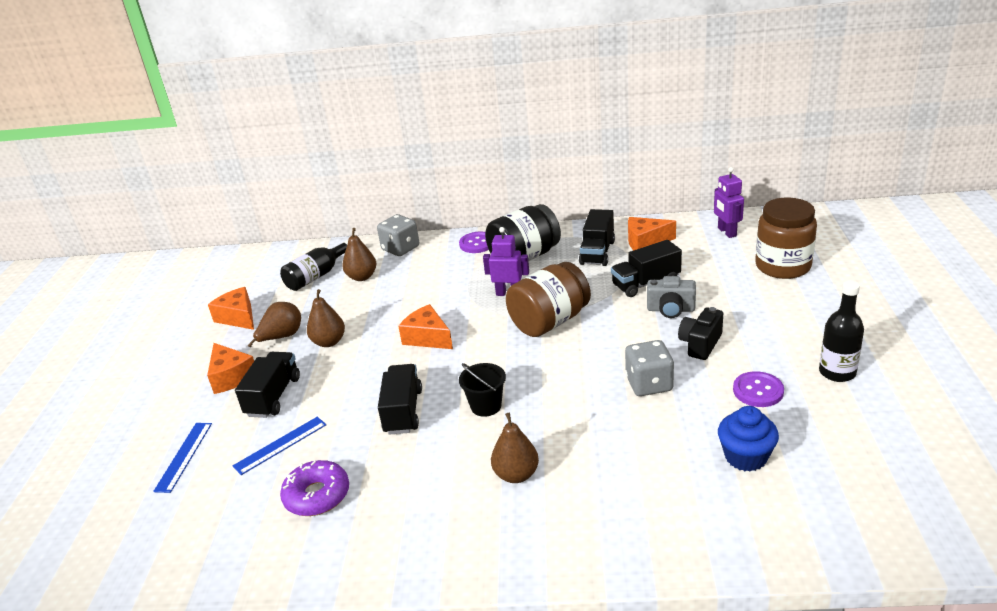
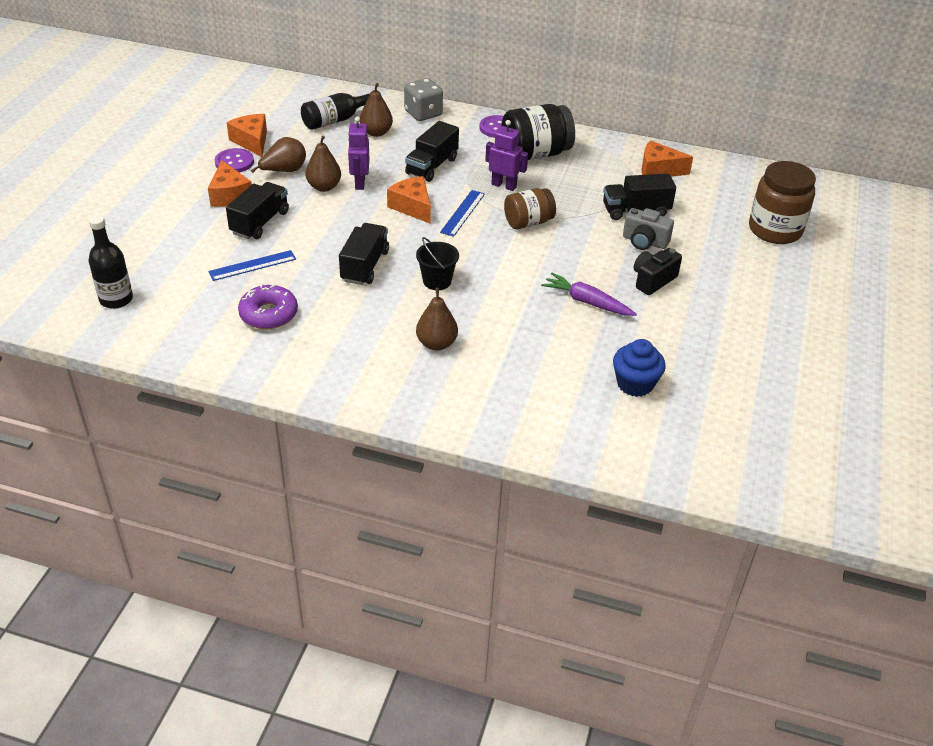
camera: 10 degrees right, 10 degrees up
blue ruler [153,423,212,493] -> blue ruler moved to [440,190,485,237]
brown jar [506,262,591,337] -> brown jar [504,188,556,229], size x0.64
black truck [579,209,615,266] -> black truck moved to [405,121,459,182]
grey dice [625,340,674,396] -> purple carrot [541,273,637,316]
purple robot [714,167,744,238] -> purple robot moved to [348,116,369,190]
purple button [733,371,784,407] -> purple button moved to [215,148,254,173]
black bottle [819,281,864,382] -> black bottle moved to [89,215,133,309]

